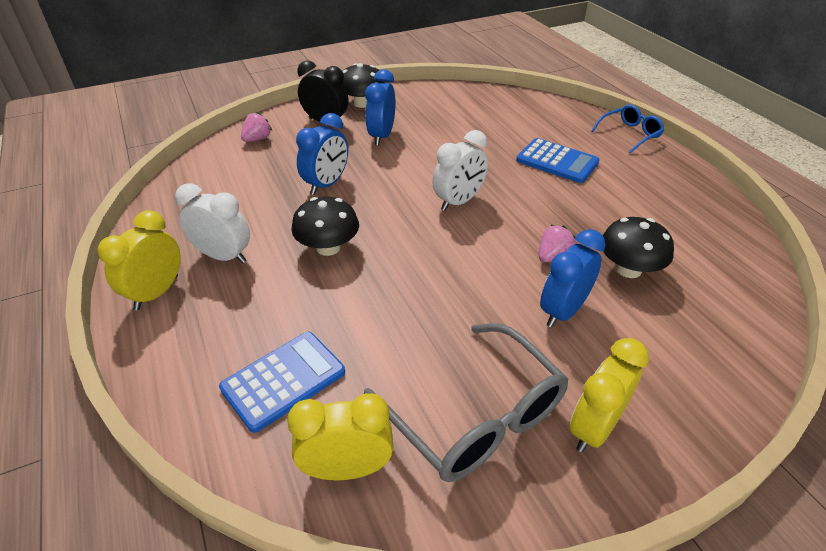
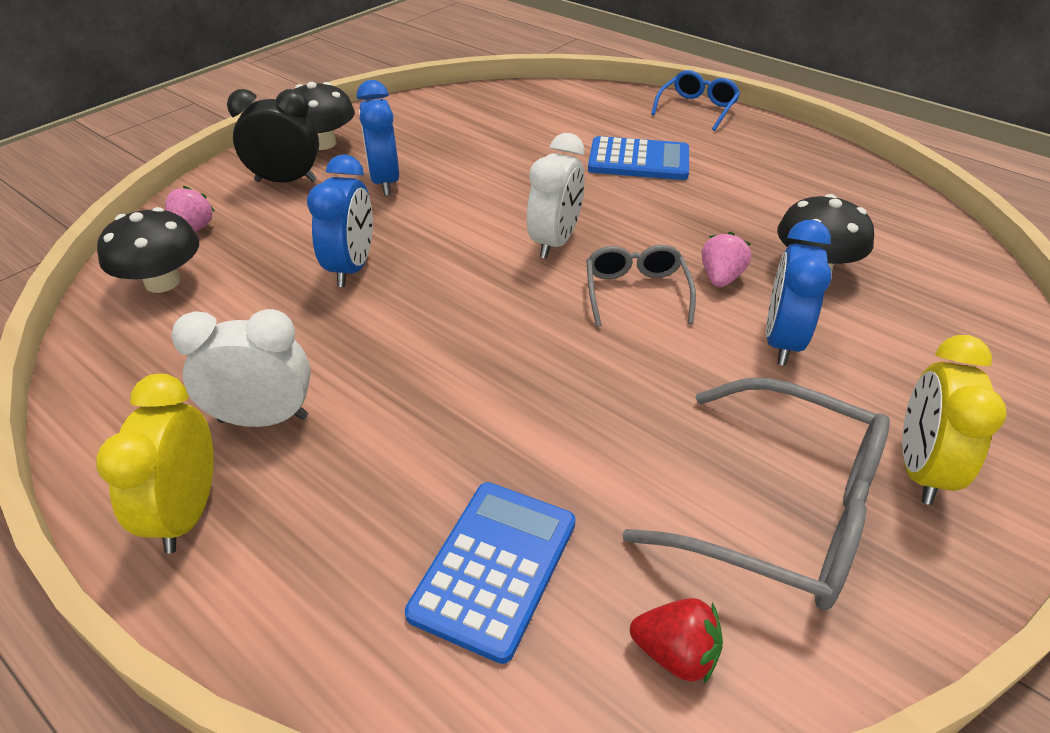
camera: 25 degrees left, 0 degrees up
yellow clock [287,393,393,480] -> red strawberry [630,598,723,684]
black mushroom [291,197,359,256] -> black mushroom moved to [97,207,199,293]
none -> grey glasses [586,245,696,327]

